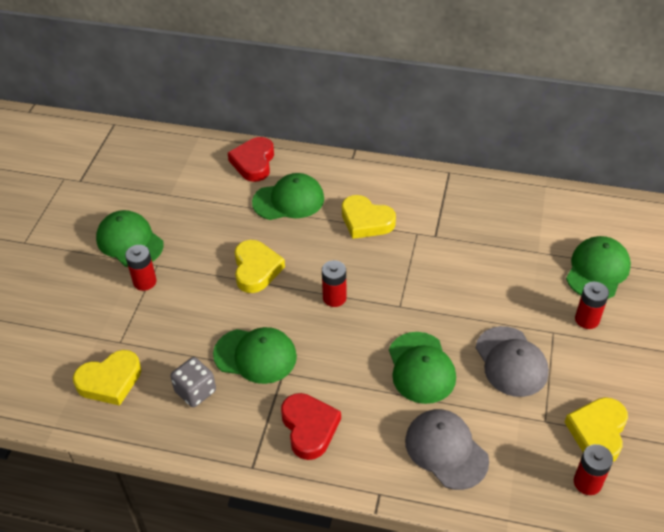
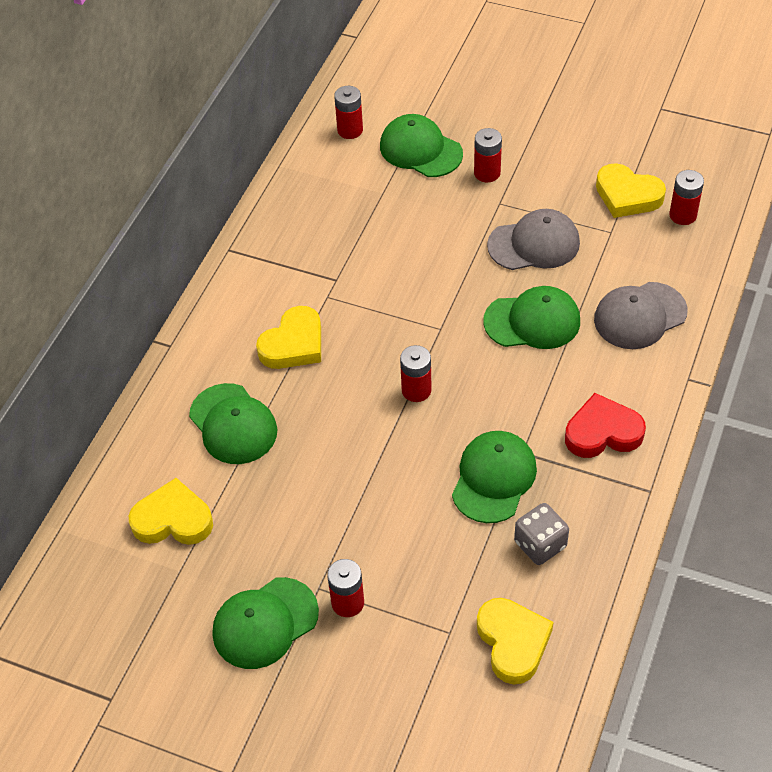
camera: 80 degrees left, 5 degrees up
red heart [228,137,274,182] -> none
yellow heart [235,240,285,293] -> yellow heart moved to [129,478,213,545]
green cap [252,173,324,220] -> green cap turned 150 degrees clockwise [189,383,277,464]
none -> red battery [334,86,363,139]

